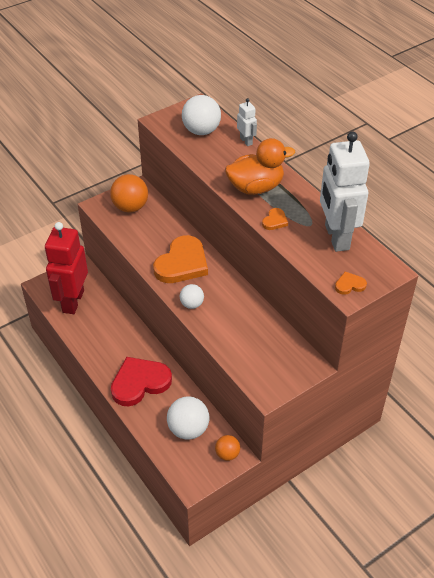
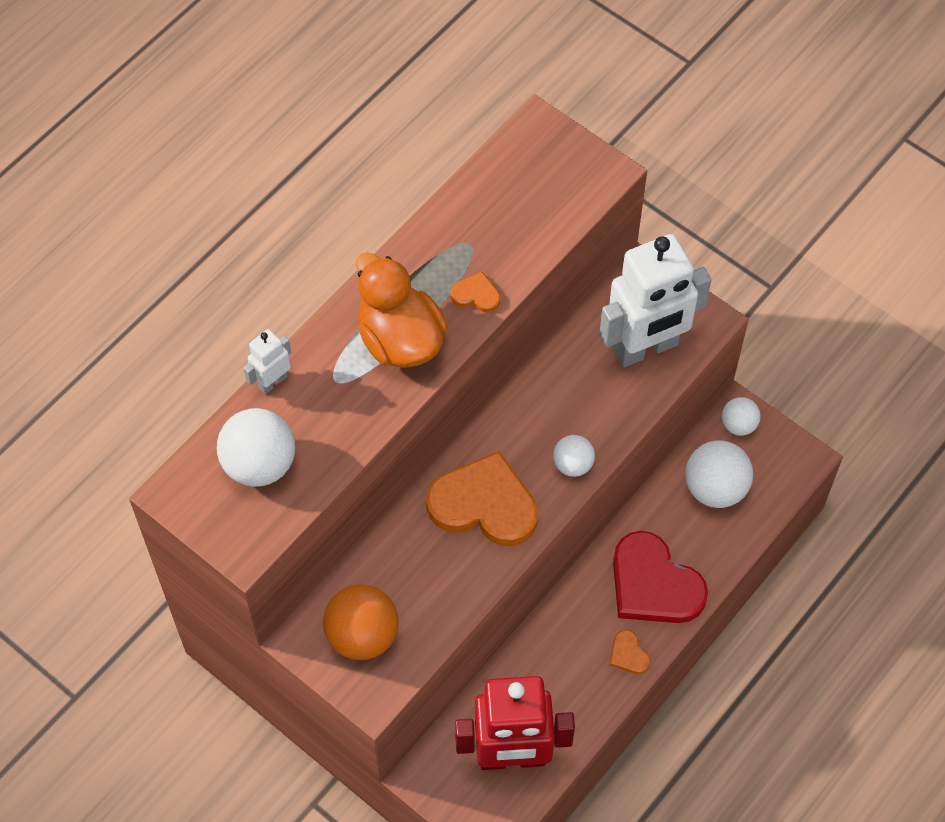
camera: 105 degrees left, 15 degrees up
orange ball [215,435,240,461] -> white ball [722,397,761,436]
white robot [320,131,370,252] -> white robot moved to [599,234,712,367]
orange heart [335,271,367,295] -> orange heart moved to [609,630,651,674]

